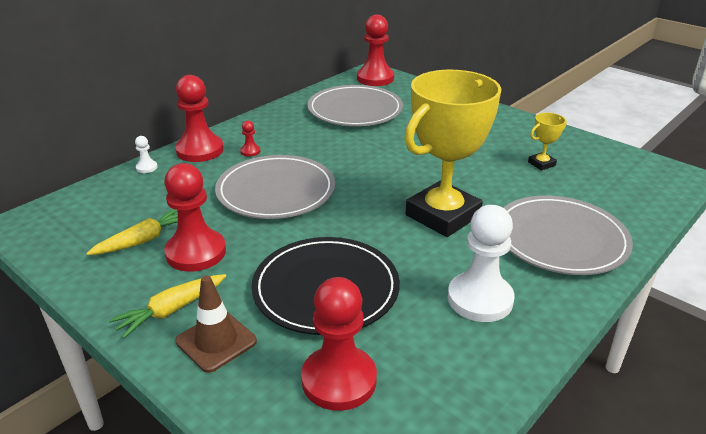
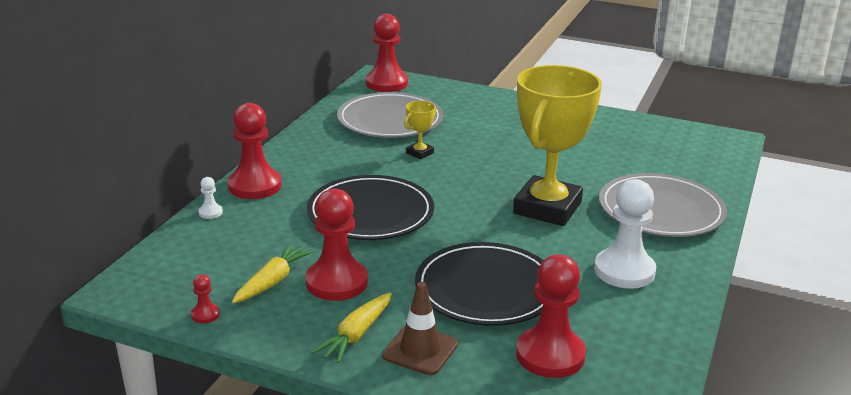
camera: 20 degrees left, 5 degrees down
grey plate [215,155,335,219] -> black plate [307,175,434,240]
red pawn [240,121,261,157] -> red pawn moved to [191,274,220,323]
yellow trophy [528,113,567,170] -> yellow trophy moved to [404,101,437,159]

